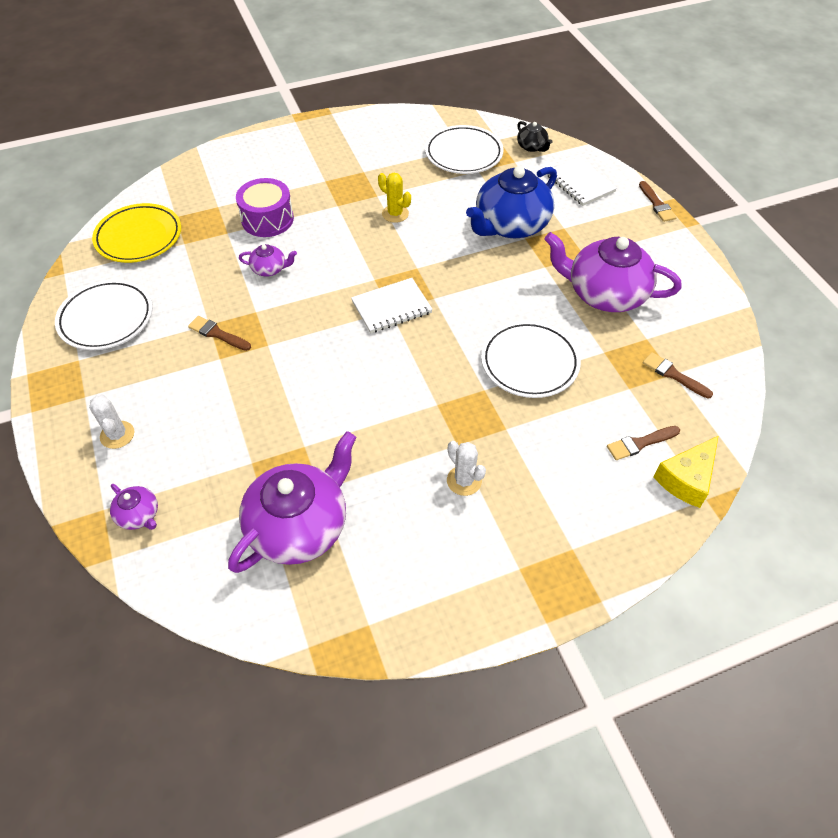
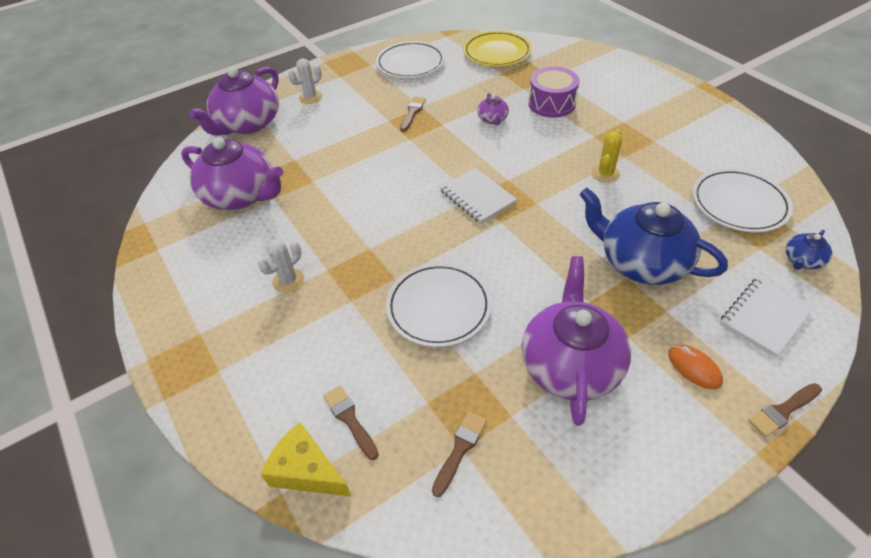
camera: 80 degrees right, 5 degrees down
purple teapot [110,484,158,530] -> purple teapot [189,67,279,136], size x2.24
black teapot [517,121,553,152] -> blue teapot [785,230,832,270]
none -> orange mouse [668,345,723,389]

